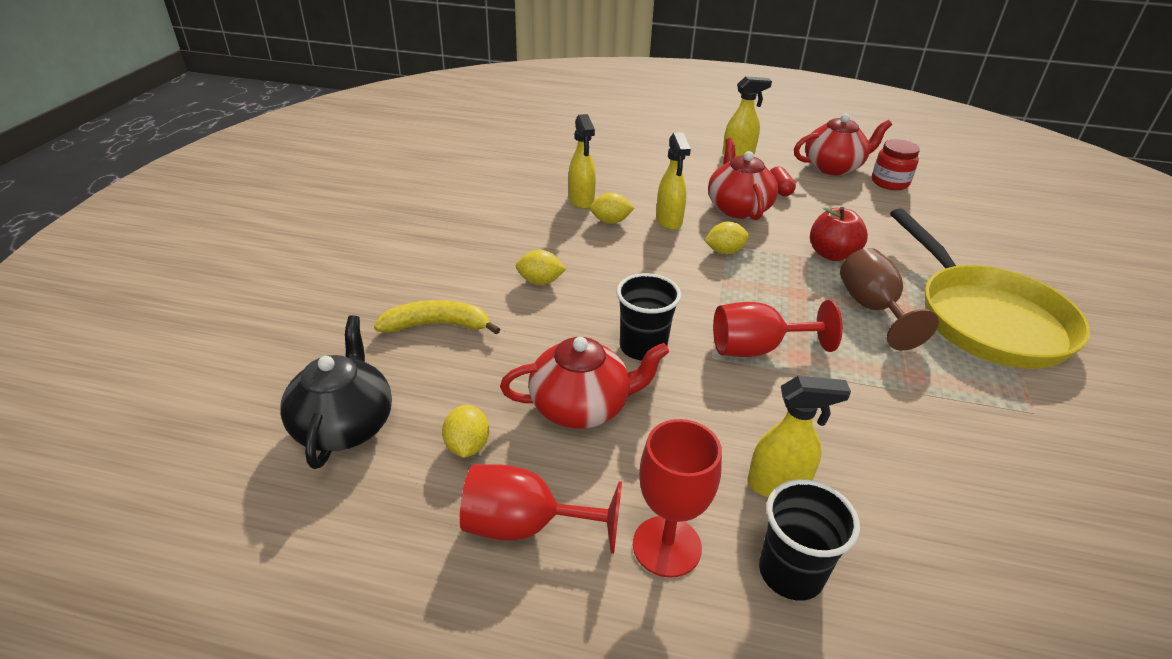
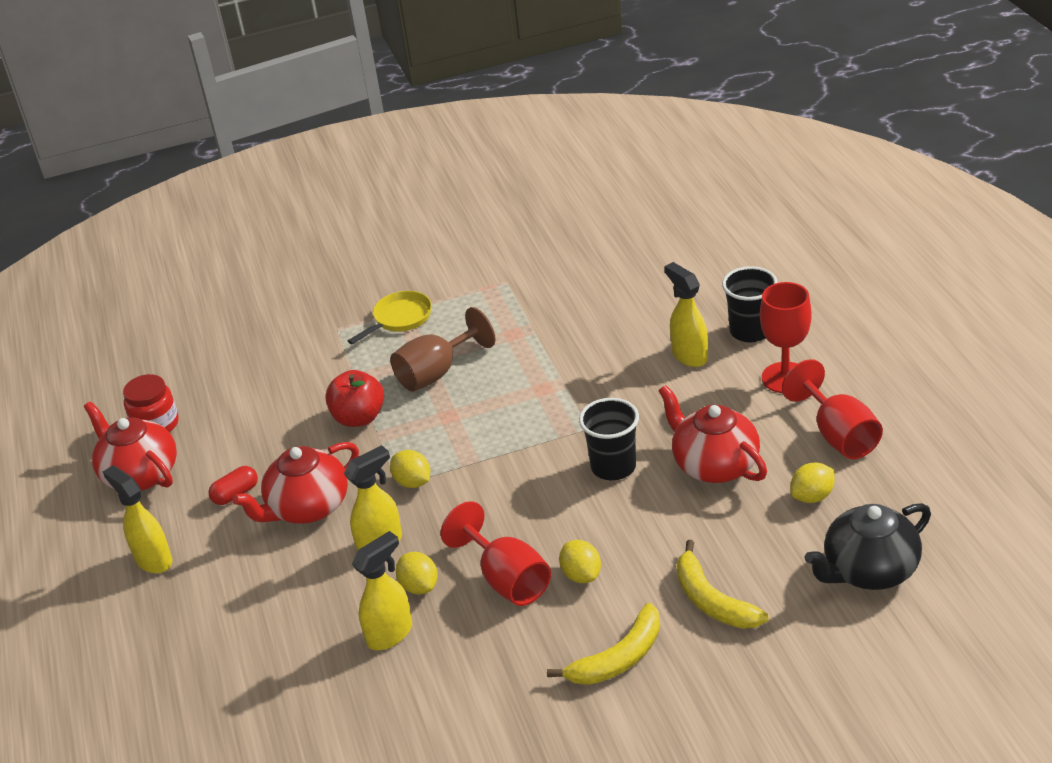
camera: 115 degrees left, 0 degrees up
red goblet [713,300,843,357] -> red goblet moved to [441,501,551,606]
yellow pan [890,208,1090,369] -> yellow pan [348,291,432,344], size x0.46
none -> yellow banana [547,603,660,685]

